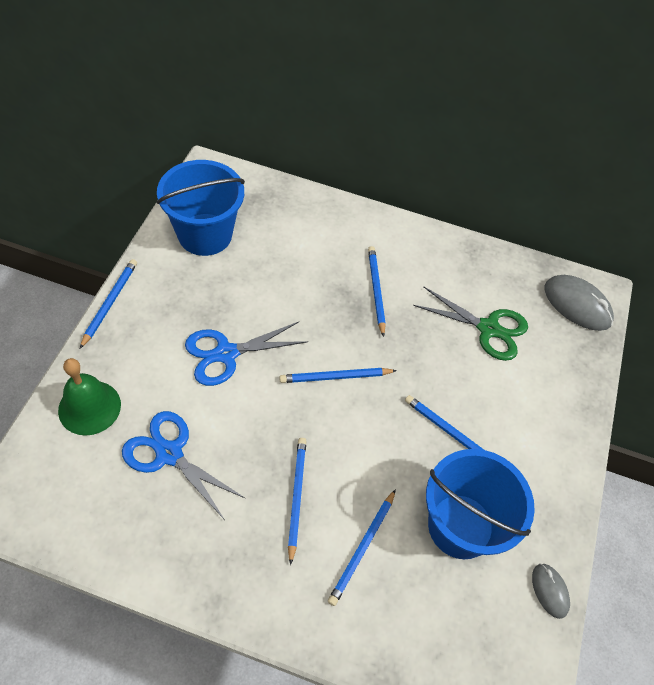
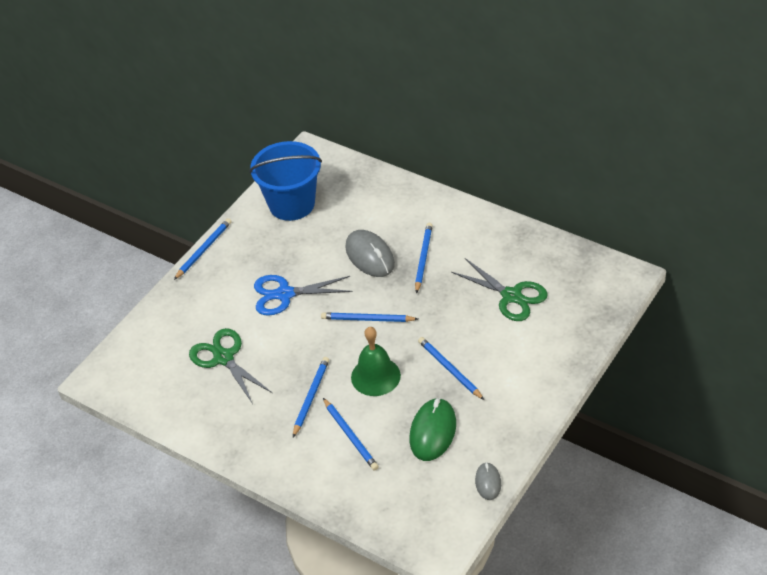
camera: 25 degrees right, 10 degrees down
green bell [58,358,121,435] -> green bell moved to [351,327,401,396]
blue scissors [122,411,246,520] -> green scissors [189,328,272,404]
blue pencil [328,489,396,606] -> blue pencil turned 75 degrees counterclockwise [323,398,379,470]
blue bucket [426,449,535,559] -> green mouse [410,398,456,461]
grey mouse [545,275,614,331] -> grey mouse moved to [345,230,395,277]

